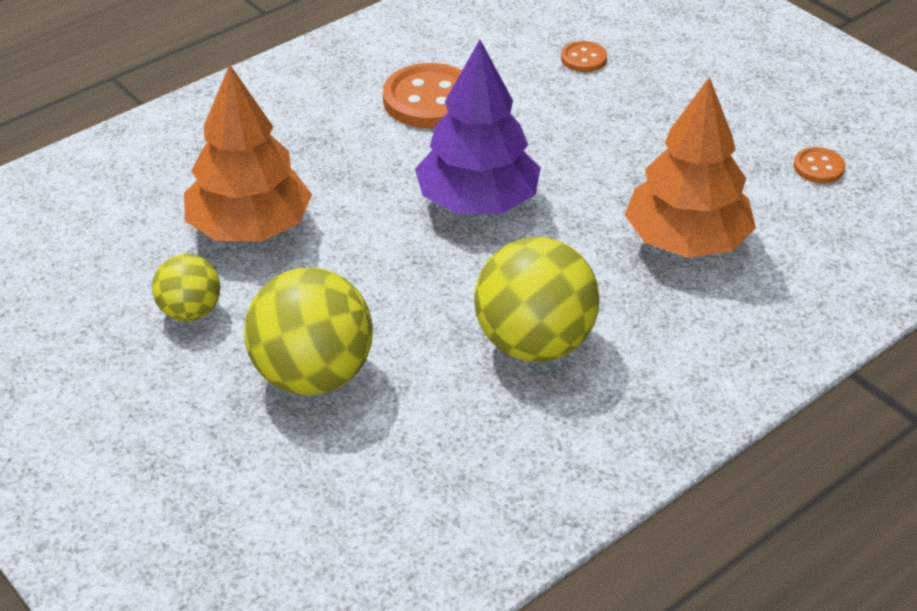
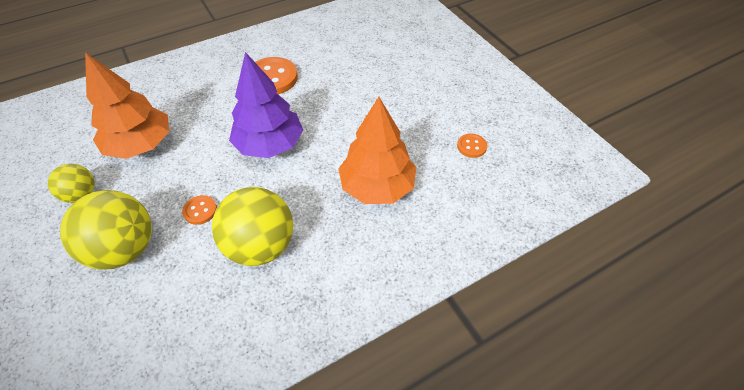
camera: 10 degrees right, 10 degrees up
orange button [561,41,607,72] -> orange button moved to [182,195,217,225]

